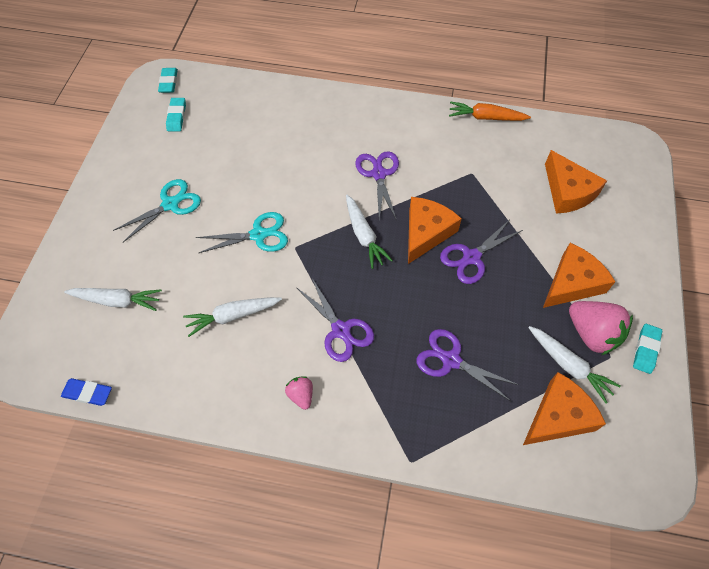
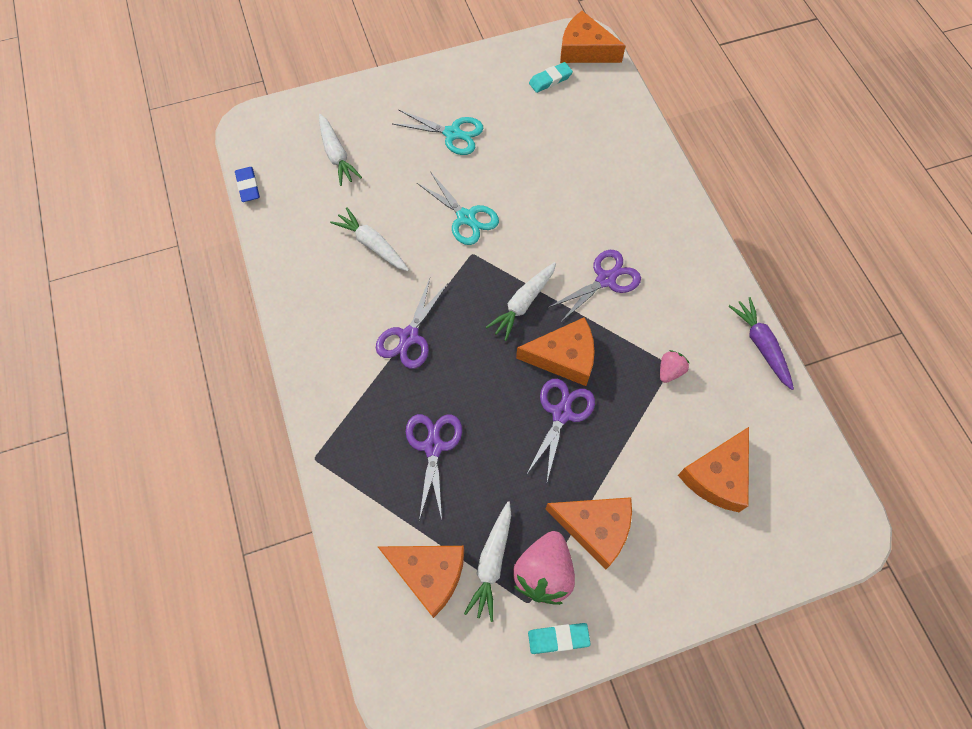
camera: 60 degrees right, 5 degrees up
turquoise eraser [158,68,178,93] -> orange cheese [560,11,626,63]
pink strawberry [285,377,313,410] -> pink strawberry moved to [660,350,689,383]
purple scissors [440,220,523,284] -> purple scissors turned 90 degrees clockwise [526,379,595,481]
orange carrot [449,101,531,121] -> purple carrot [729,297,794,390]

